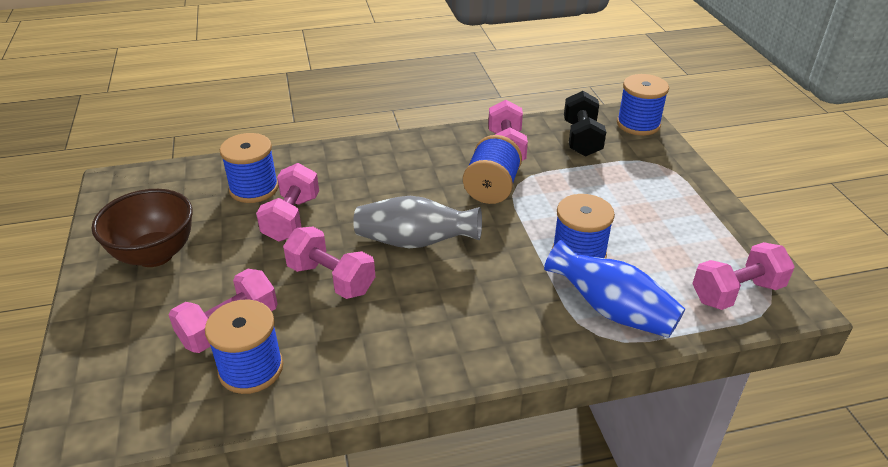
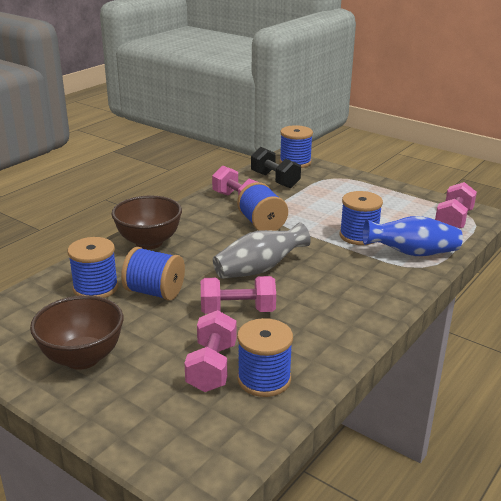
camera: 40 degrees left, 10 degrees down
pink dumbbell [256,163,319,242] -> blue spool [121,247,185,301]
none -> brown bowl [111,195,182,249]

